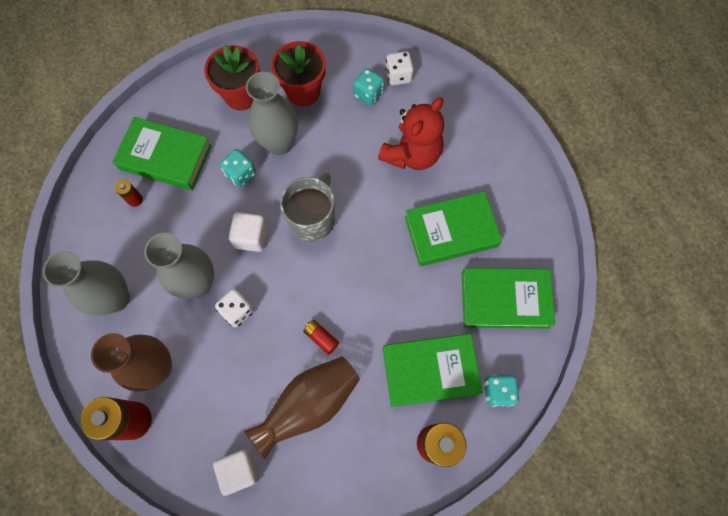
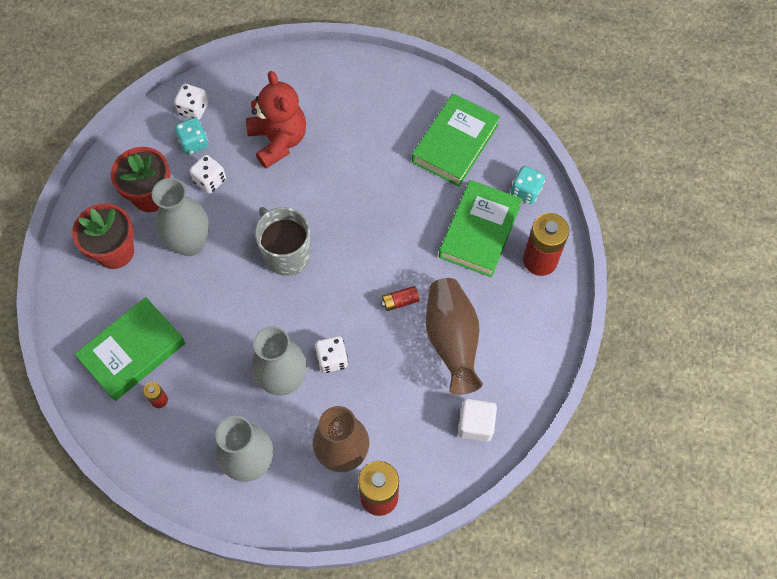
camera: 60 degrees left, 5 degrees down
turquoise dice [220,149,256,187] -> none
white cube [229,212,268,252] -> none
green book [405,191,502,267] -> none
none -> white dice [190,155,226,194]

